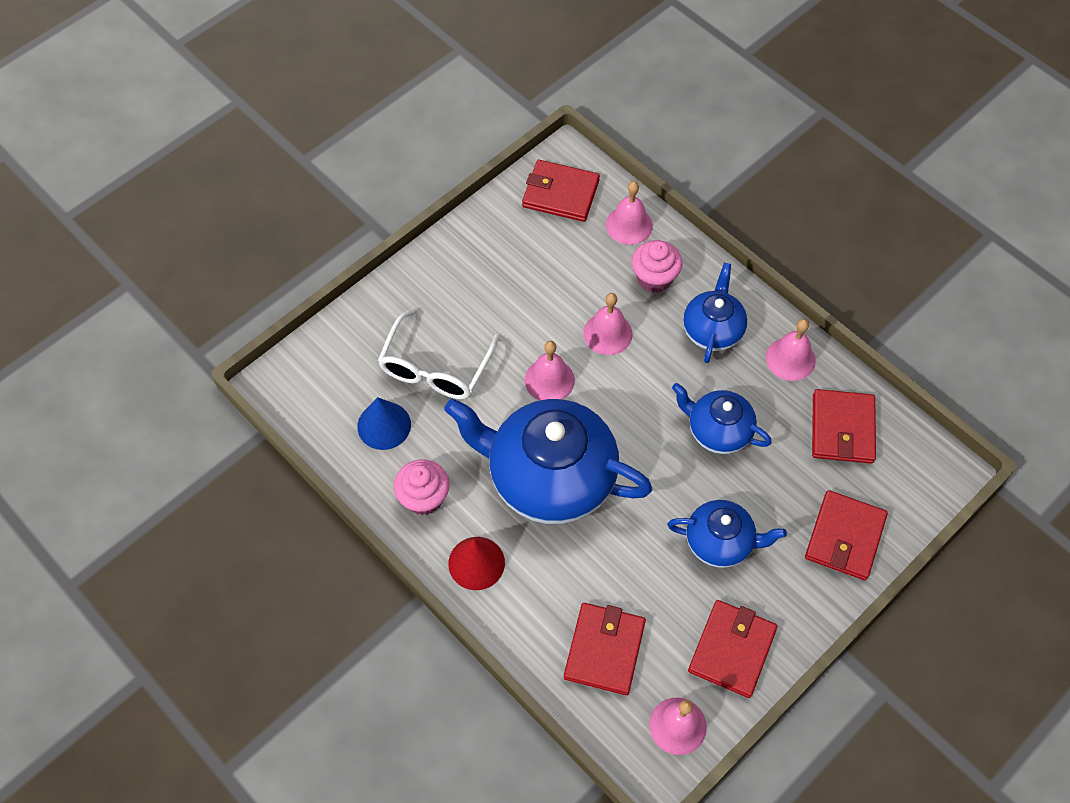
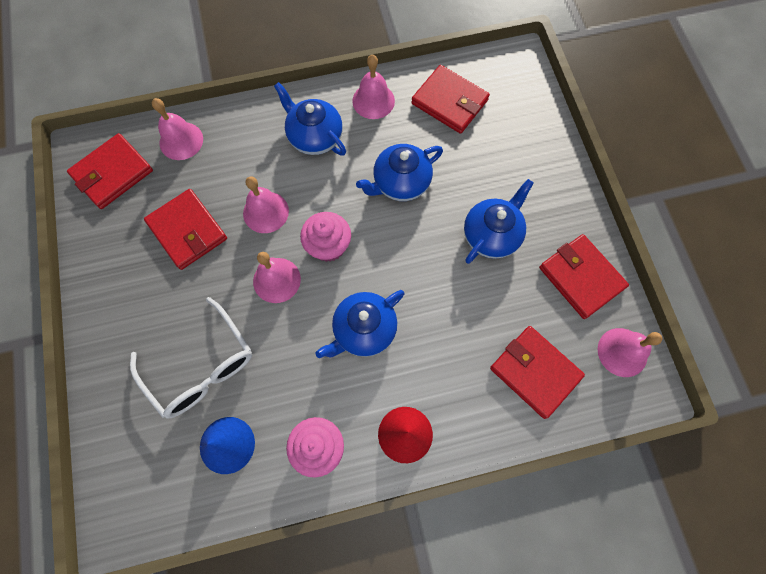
camera: 60 degrees left, 10 degrees up
blue teapot [444,398,652,524] -> blue teapot [315,290,405,358], size x0.53
pink cupcake [632,240,682,293] -> pink cupcake moved to [300,212,351,262]
red wallet [805,490,888,580] -> red wallet moved to [144,189,227,270]

